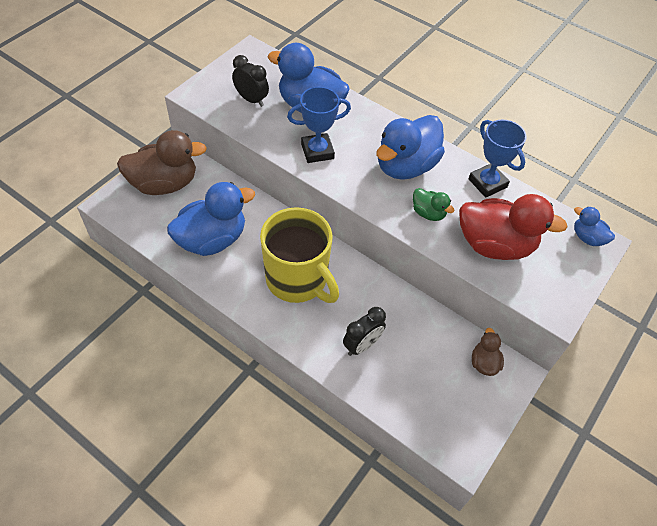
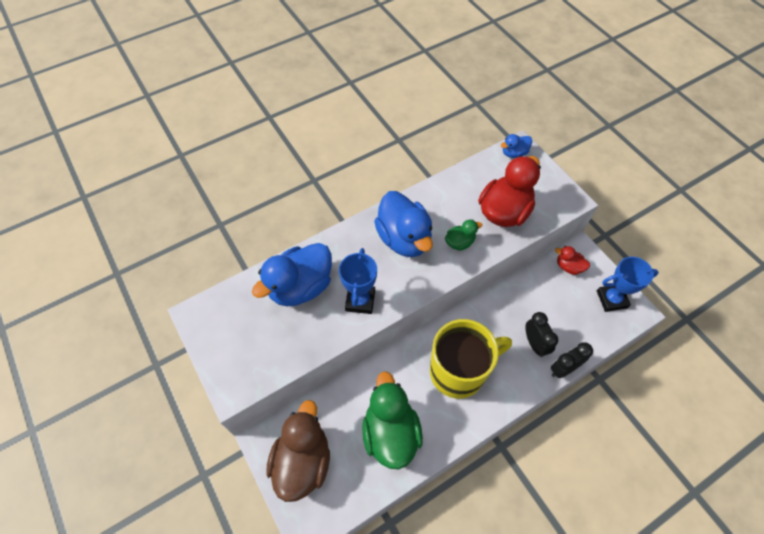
camera: 65 degrees left, 5 degrees up
blue duck [167,182,255,256] -> green duck [362,371,423,469]
black clock [232,55,269,107] -> black clock moved to [551,342,593,378]
blue trophy [469,120,527,198] -> blue trophy moved to [597,257,659,312]
brown duck [472,328,504,376] -> red duck [555,246,590,275]

